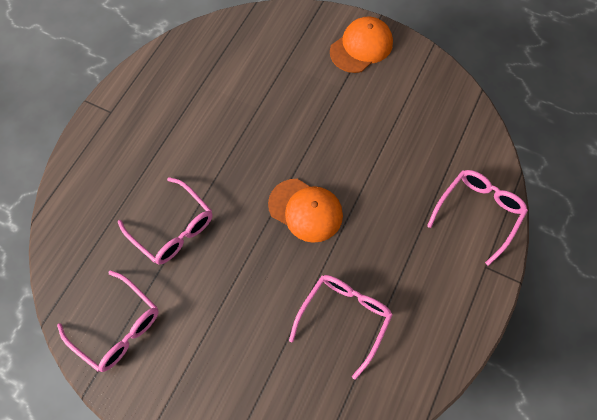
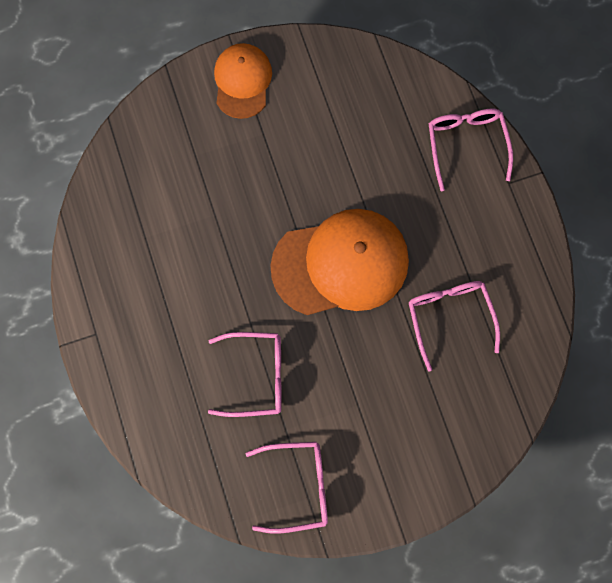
camera: 45 degrees left, 10 degrees up
orange cap [268,179,343,243] -> orange cap [270,209,409,315], size x1.69

